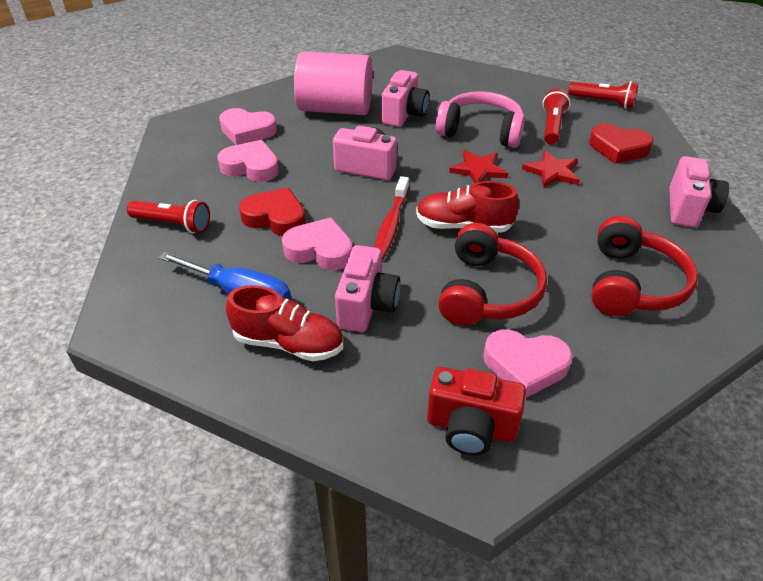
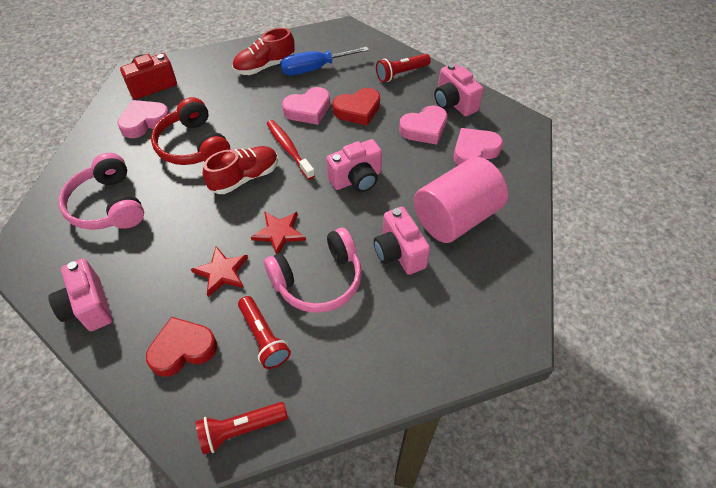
camera: 135 degrees right, 10 degrees up
pink camera [335,245,400,332] -> pink camera moved to [434,63,484,117]
red headphones [591,216,698,316] -> pink headphones [58,153,144,230]

